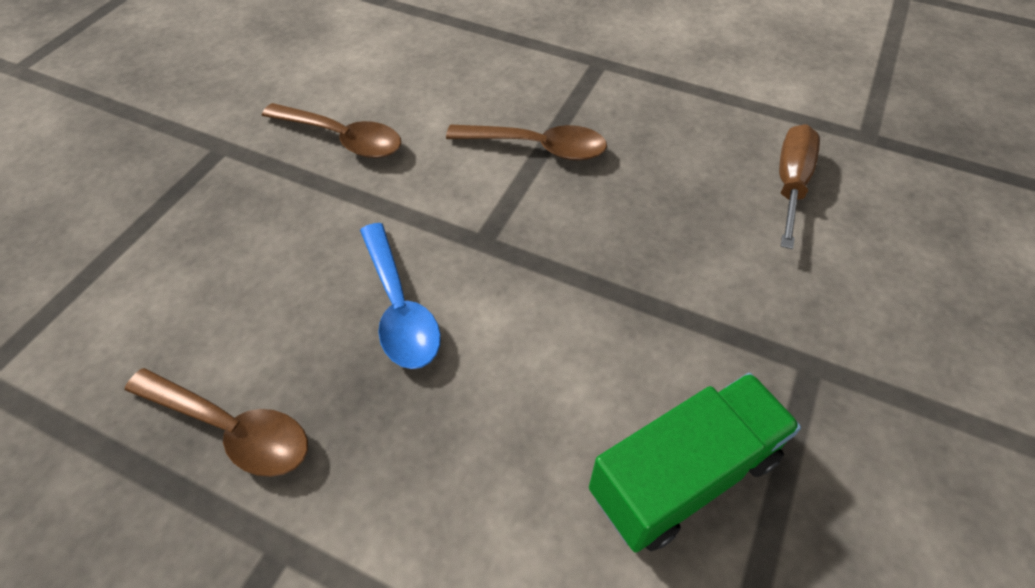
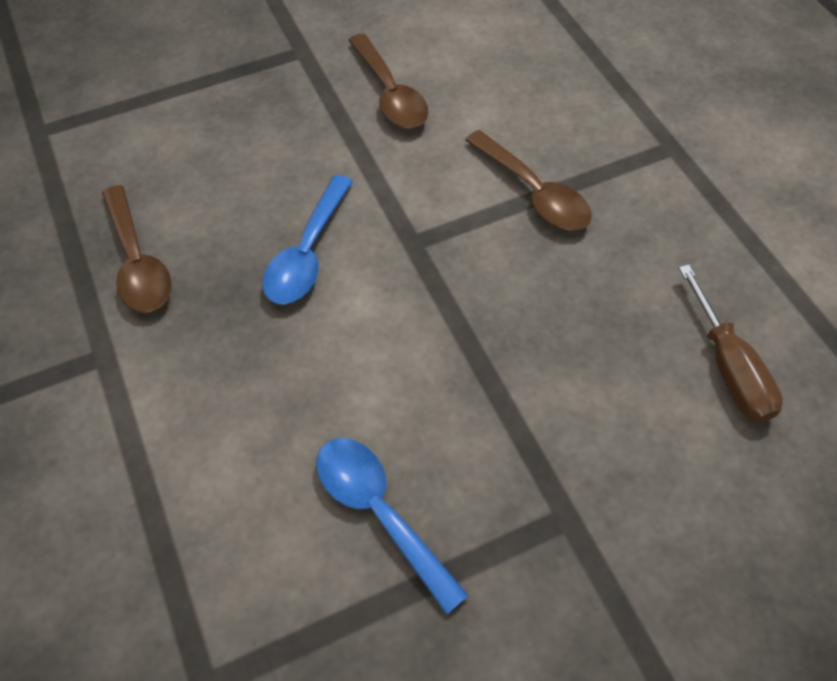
camera: 40 degrees right, 5 degrees up
green truck [589,373,801,552] -> blue spoon [316,438,468,615]
brown screwdriver [779,124,820,249] -> brown screwdriver turned 105 degrees clockwise [679,264,783,422]

